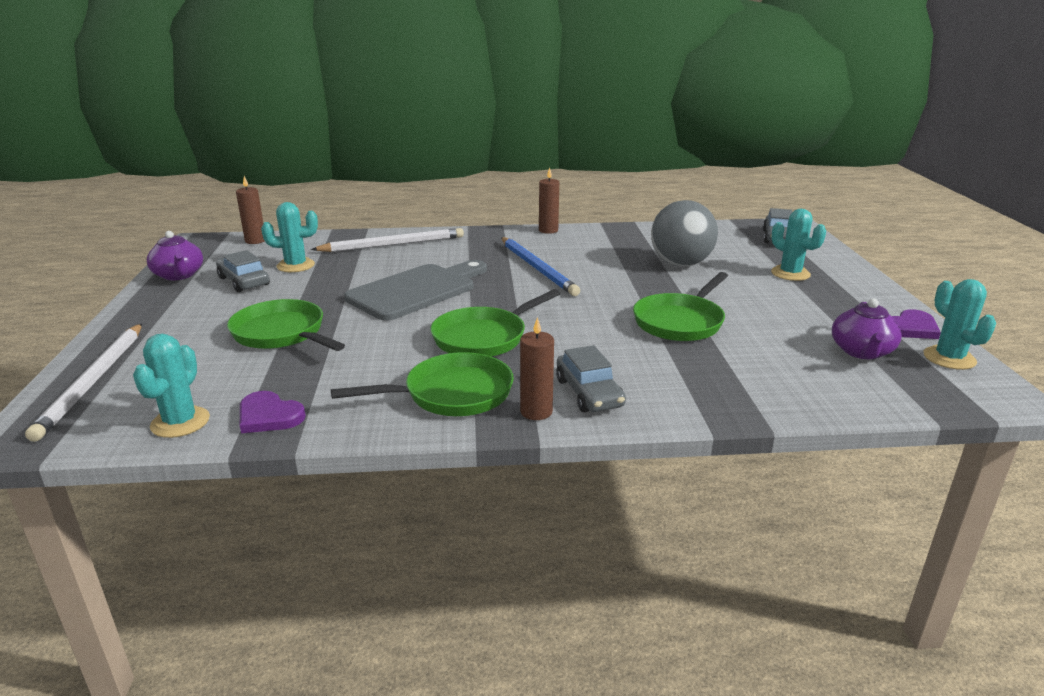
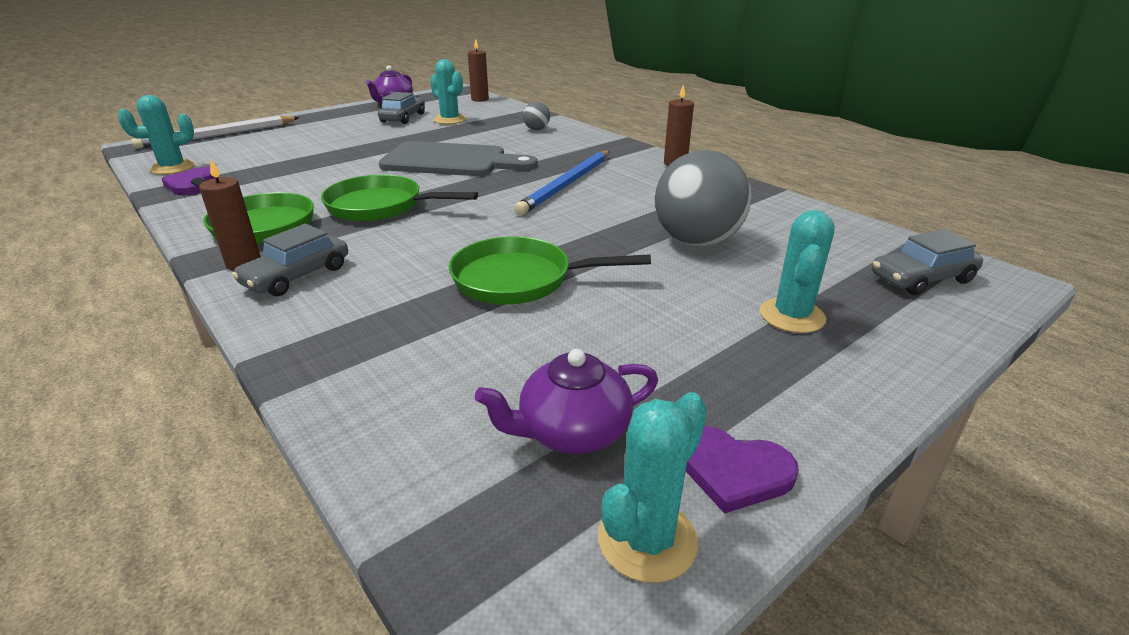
camera: 55 degrees right, 5 degrees up
green pan [227,299,345,351] -> none
white pencil [311,228,464,252] -> grey ball [523,102,550,130]

